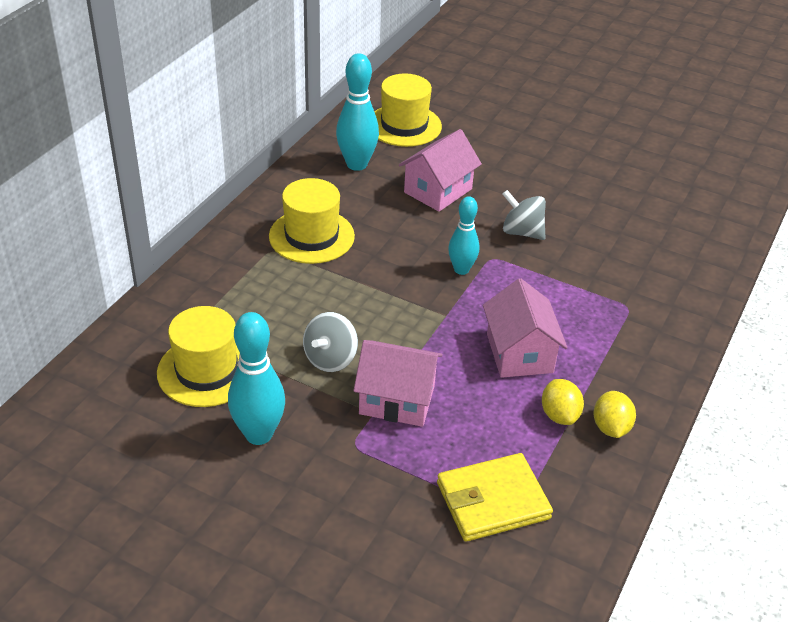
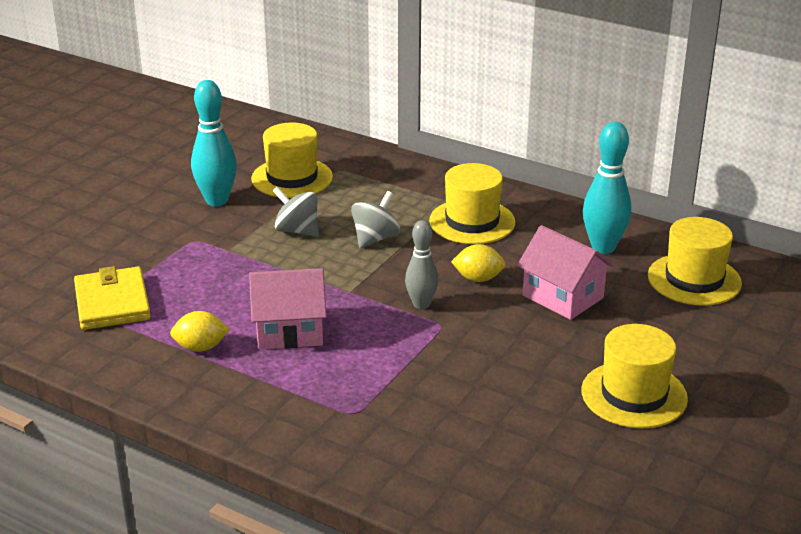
camera: 95 degrees right, 10 degrees down
pink house [353,340,442,427] -> none
turquoise bowling pin [448,196,479,275] -> grey bowling pin [405,220,439,309]
grey spinning top [503,190,546,240] -> grey spinning top moved to [351,191,400,248]
yellow lemon [594,391,636,438] -> yellow lemon moved to [451,244,506,282]
none -> yellow hat [581,324,688,428]

